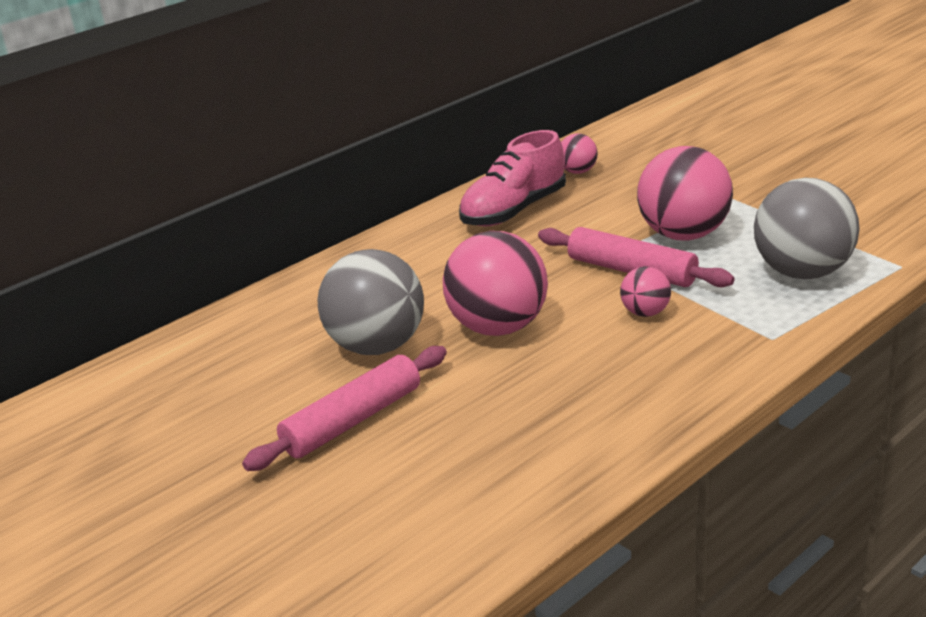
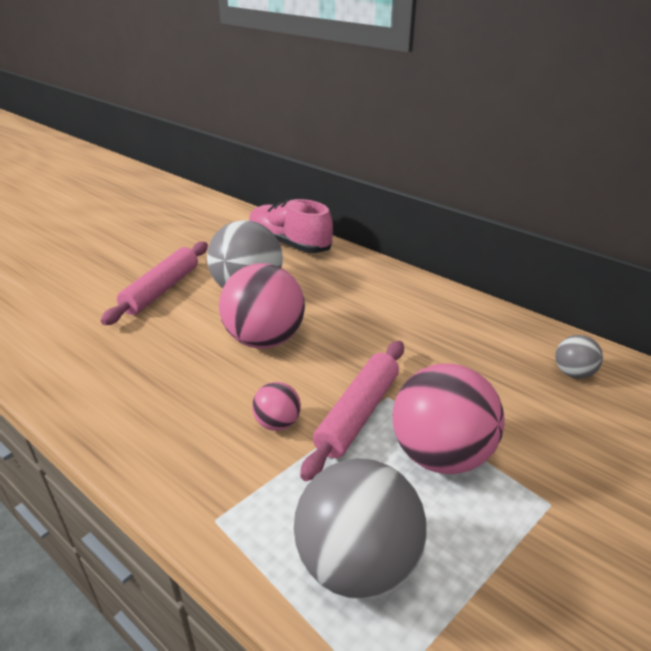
camera: 80 degrees right, 5 degrees up
pink rolling pin [242,346,447,471] -> pink rolling pin turned 75 degrees clockwise [101,242,208,325]
pink shoe [459,130,566,226] -> pink shoe moved to [249,199,333,253]
pink ball [561,133,598,174] -> grey ball [555,335,603,379]

